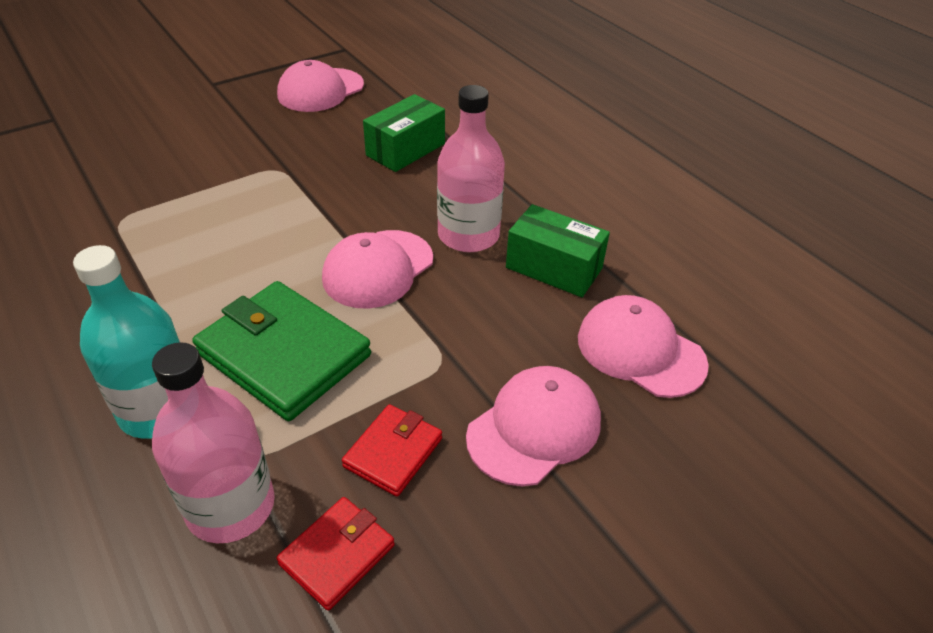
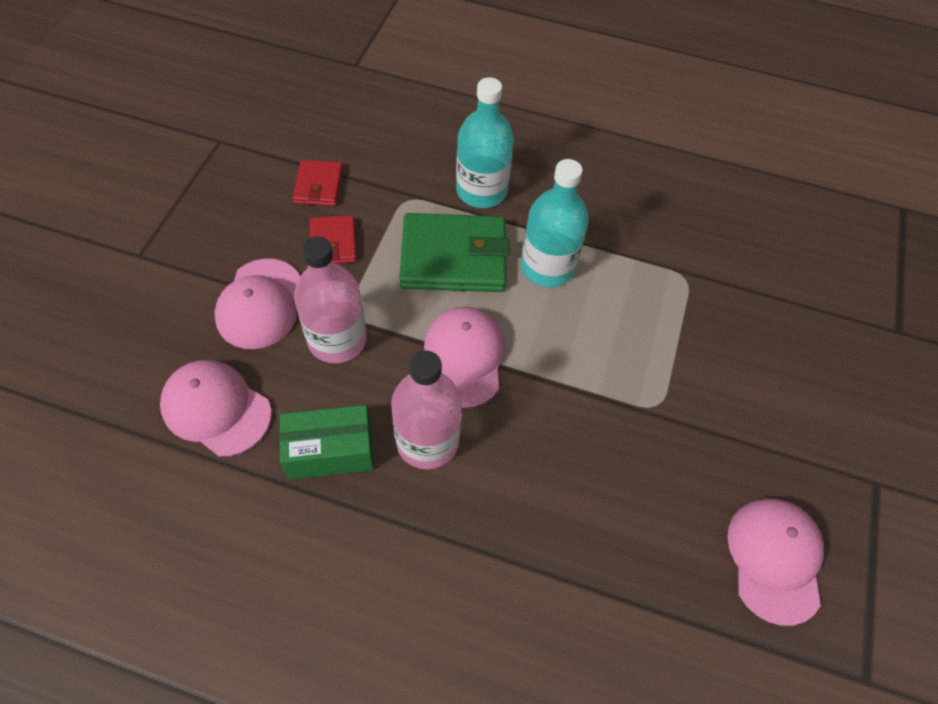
camera: 140 degrees right, 15 degrees up
pink bottle [152,342,275,543] -> pink bottle moved to [294,236,367,363]
green box [363,94,445,172] -> none
pink cap [578,295,709,398] -> pink cap turned 150 degrees counterclockwise [160,360,272,456]
none -> turquoise bottle [521,159,589,287]

